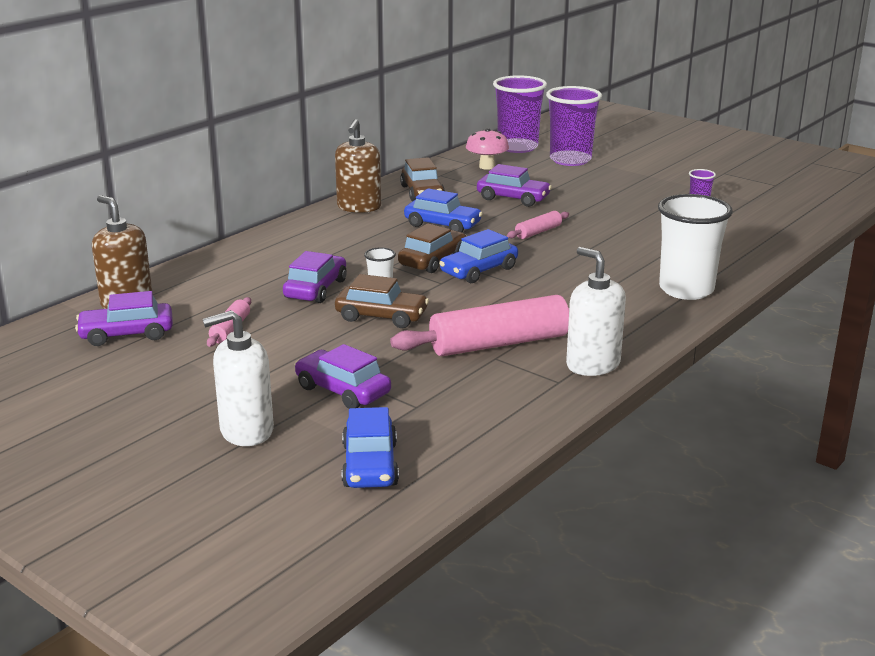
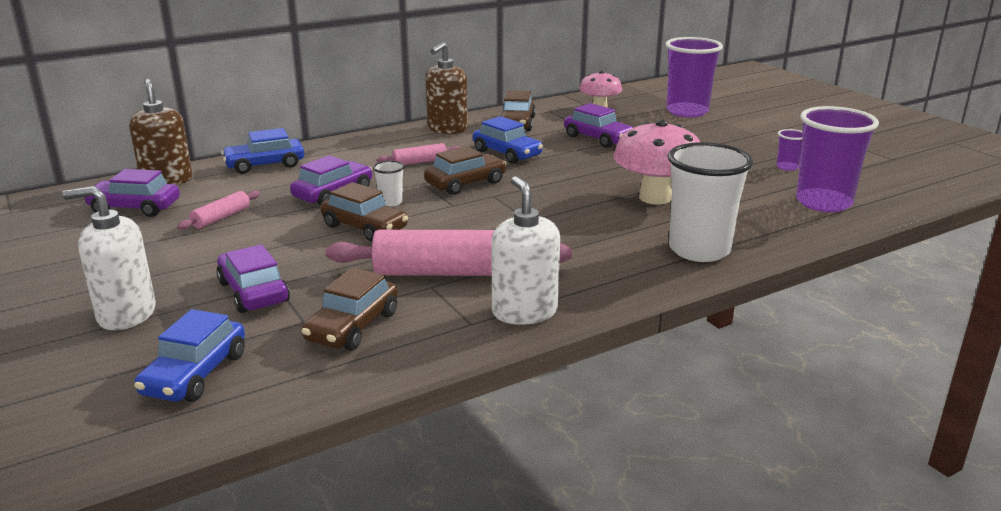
camera: 20 degrees right, 0 degrees up
blue car [439,229,518,283] -> blue car moved to [221,128,305,174]
purple cup [493,75,547,153] -> purple cup moved to [796,106,879,212]
pink rolling pin [507,211,569,239] -> pink rolling pin moved to [377,143,460,165]
none -> brown car [301,268,398,350]
none -> pink mushroom [613,119,700,205]

